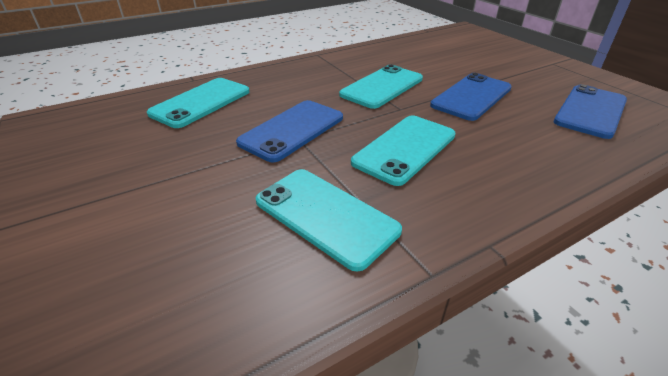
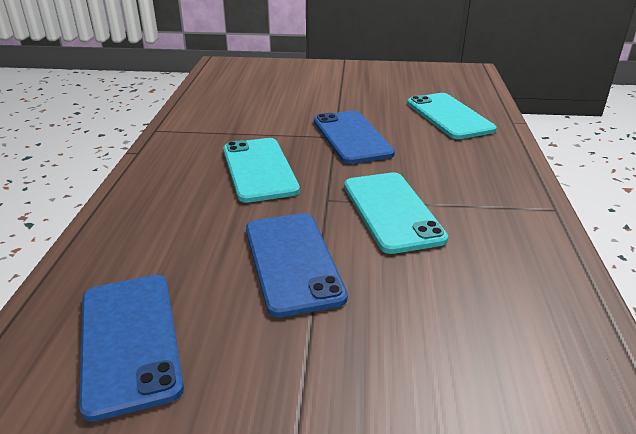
camera: 125 degrees right, 5 degrees down
turquoise phone [256,169,402,272] -> none

